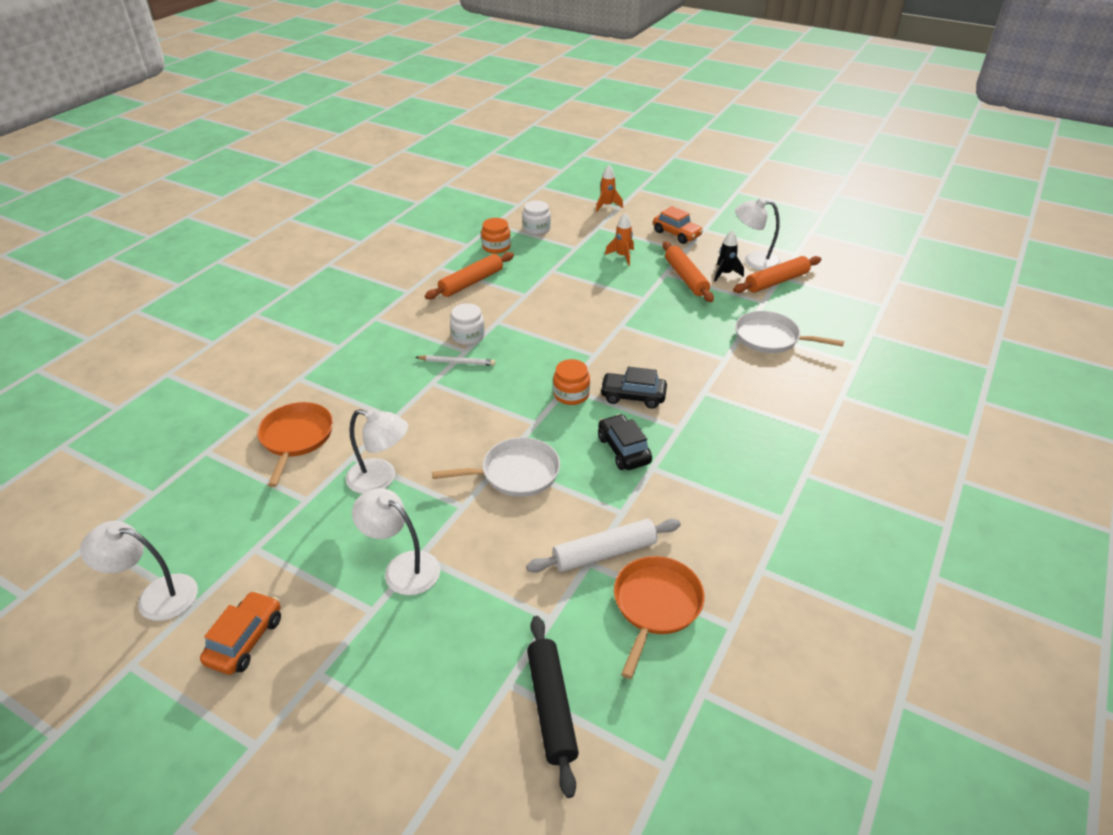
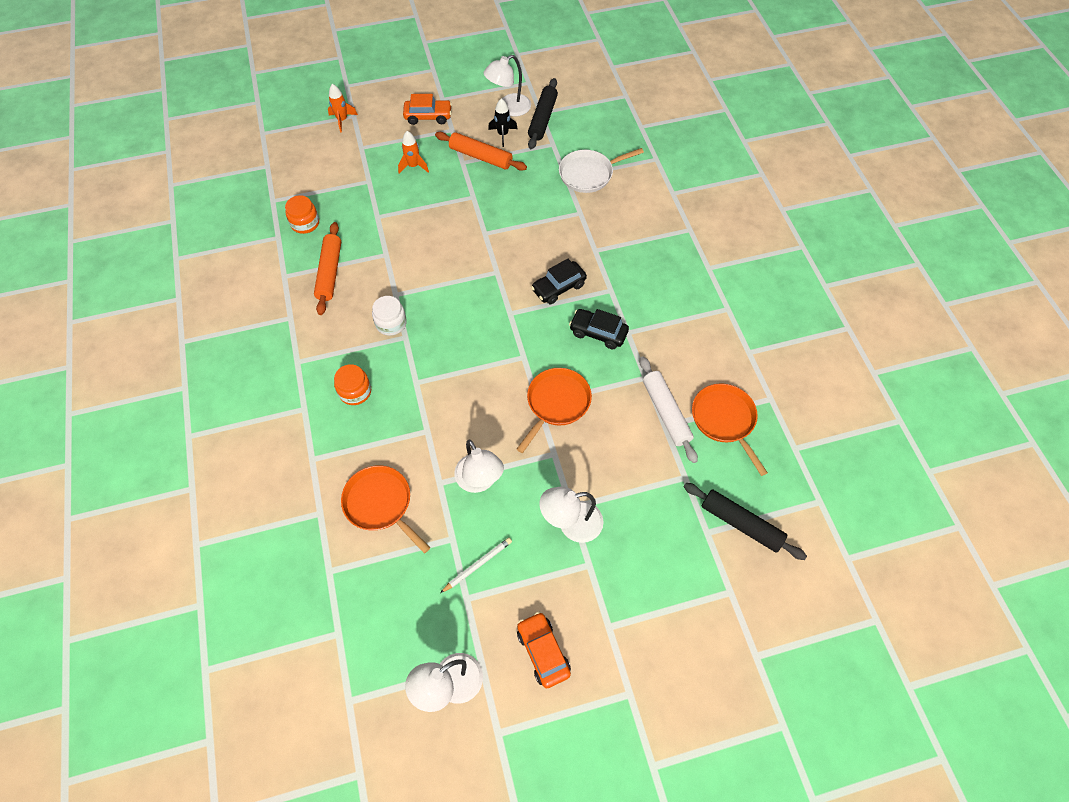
camera: 45 degrees left, 20 degrees up
white lamp [345,408,408,494] -> white lamp turned 90 degrees clockwise [454,440,504,493]
white pencil [416,355,495,366] -> white pencil moved to [440,538,512,593]
white pan [432,437,560,497] -> orange pan [517,368,592,453]
white jar [522,200,551,235] -> none
white rolling pin [526,519,681,573] -> white rolling pin turned 45 degrees counterclockwise [640,357,698,463]
orange jar [553,359,590,405] -> orange jar moved to [334,364,371,405]
orange rolling pin [733,256,821,293] -> black rolling pin [528,78,558,149]

